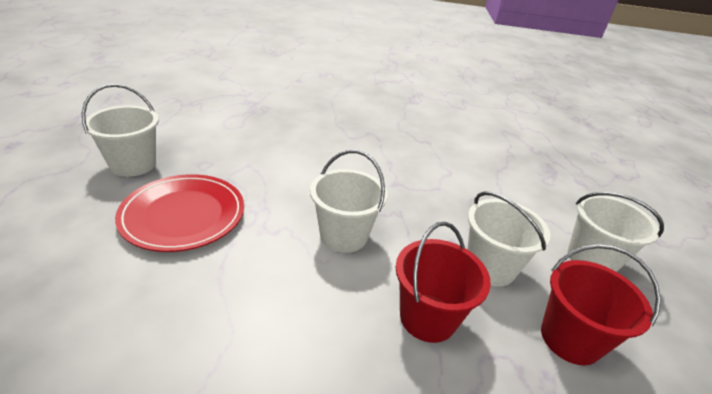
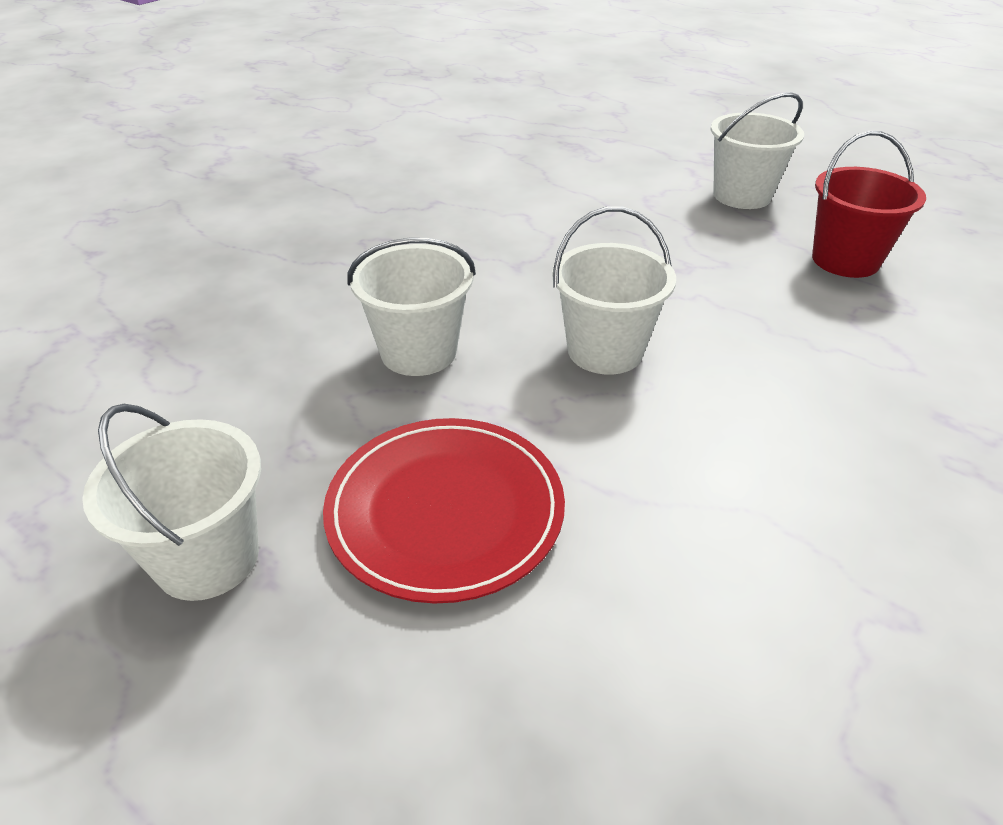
camera: 55 degrees left, 5 degrees up
red bucket [396,222,491,343] -> none
white bucket [467,192,550,286] -> white bucket moved to [347,238,476,376]

